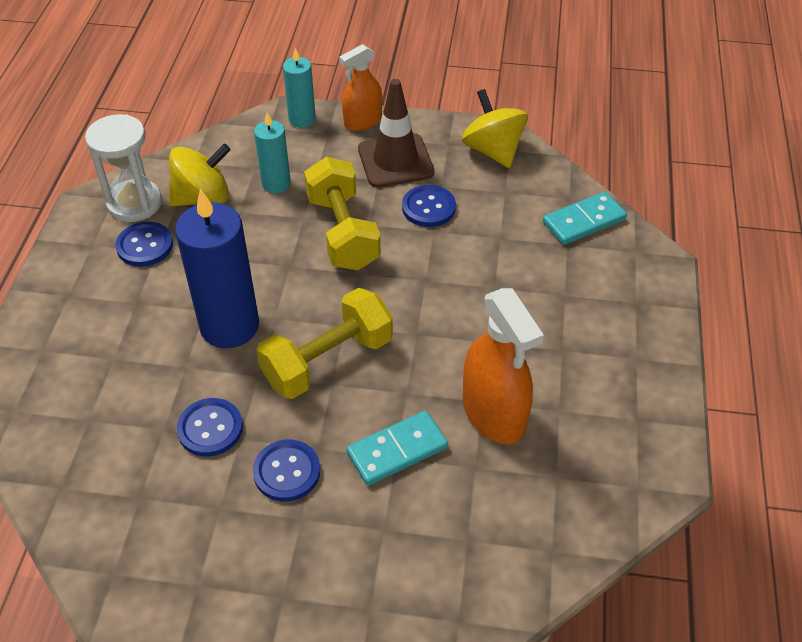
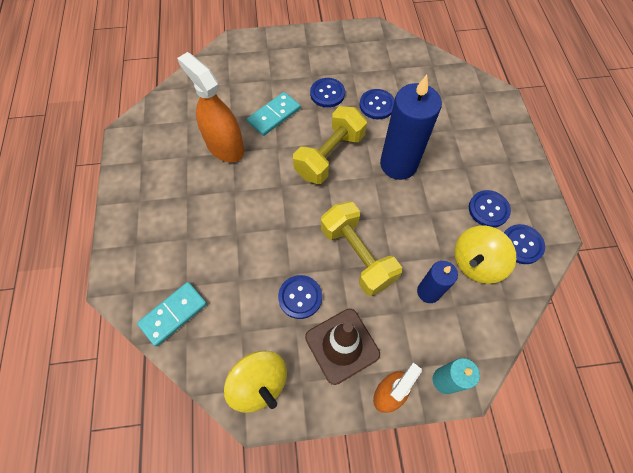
camera: 165 degrees right, 15 degrees up
white hourglass [85,114,162,222] -> blue button [504,224,545,264]
turquoise candle [254,113,291,193] -> blue candle [417,261,458,303]

